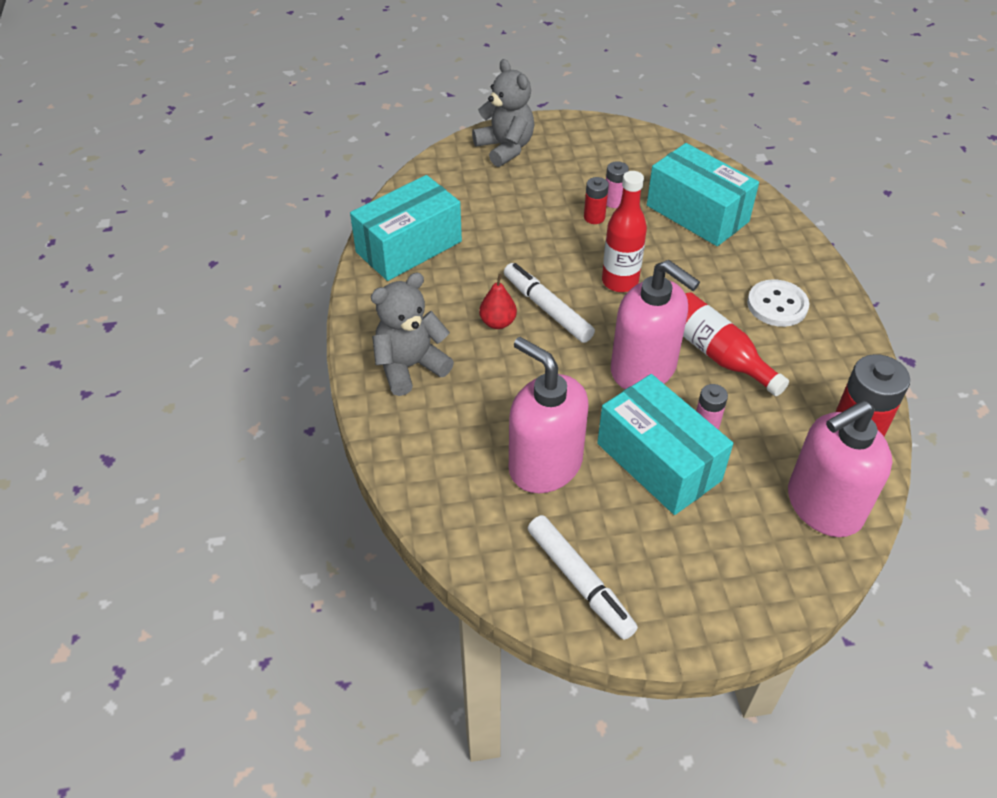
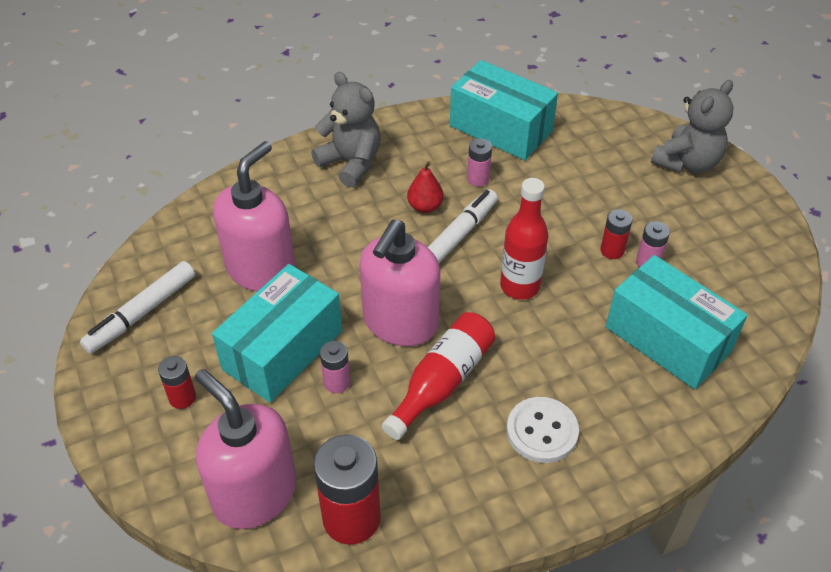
camera: 75 degrees right, 0 degrees up
turquoise box [647,143,759,246] -> turquoise box turned 75 degrees counterclockwise [606,255,748,389]
none -> red battery [158,356,196,409]
none -> pink battery [467,138,492,187]

